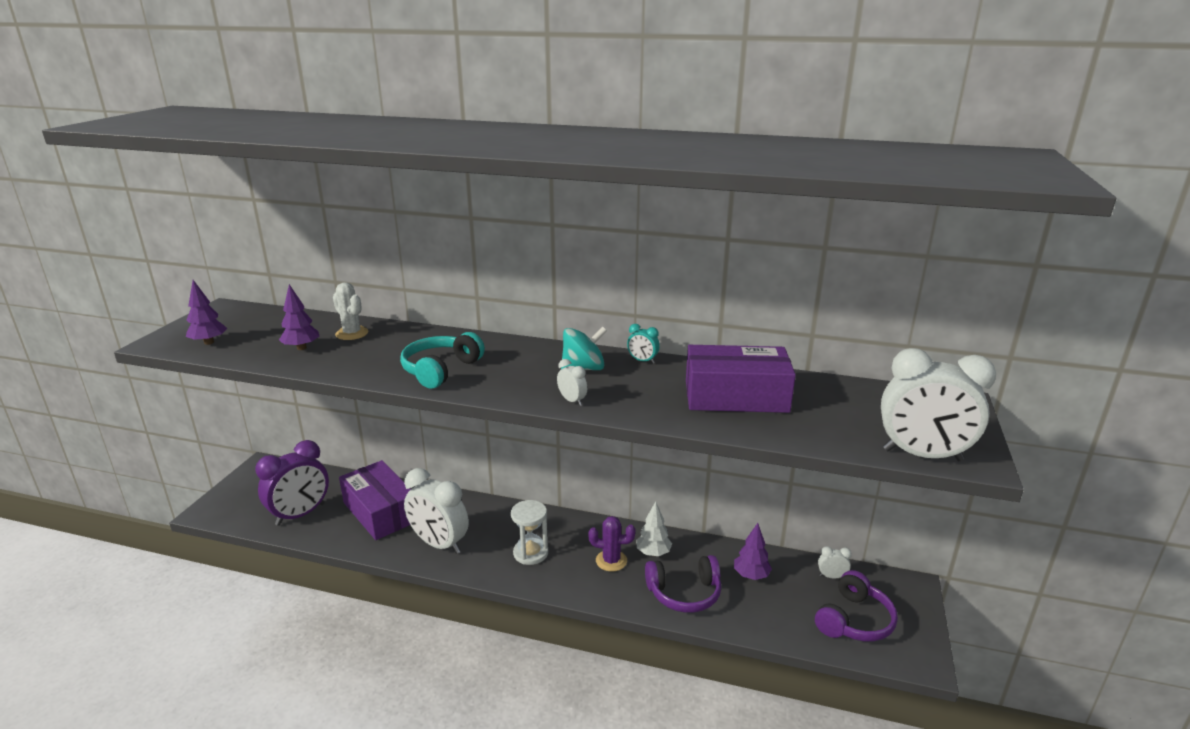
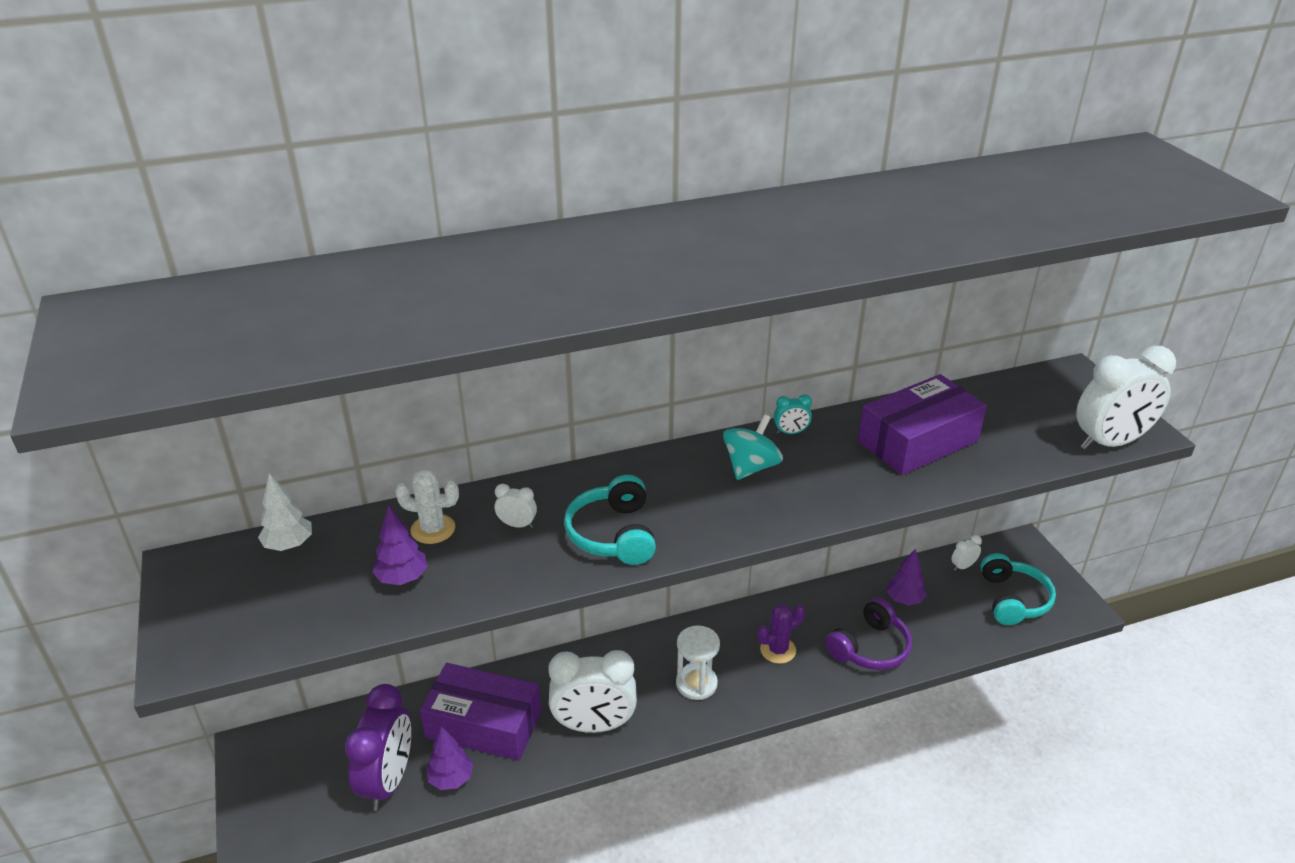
camera: 35 degrees left, 10 degrees up
purple tree [186,280,227,345] -> purple tree moved to [426,726,473,790]
white clock [557,359,587,406] -> white clock moved to [495,484,537,528]
white tree [636,502,672,556] -> white tree moved to [258,473,312,551]
purple headphones [815,570,898,641] -> turquoise headphones [981,553,1056,625]

